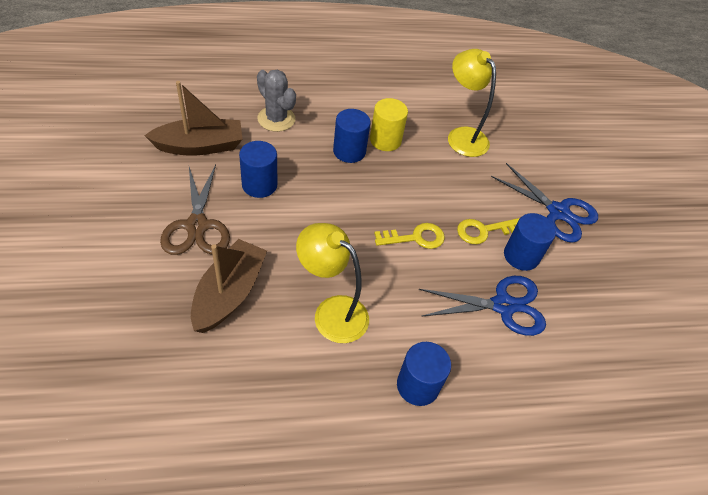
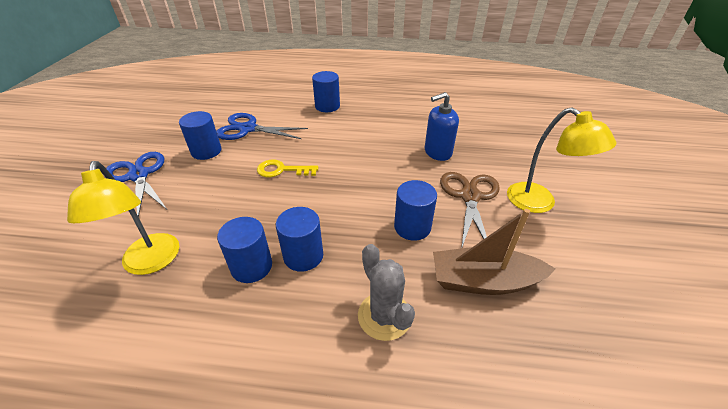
camera: 160 degrees left, 10 degrees down
brown boat [191,239,267,333] -> blue soap dispenser [425,92,459,161]
yellow lamp [296,223,369,343] -> yellow lamp moved to [507,107,616,213]
yellow cylinder [370,98,408,151] -> blue cylinder [217,217,272,283]
yellow key [457,218,519,244] -> none

